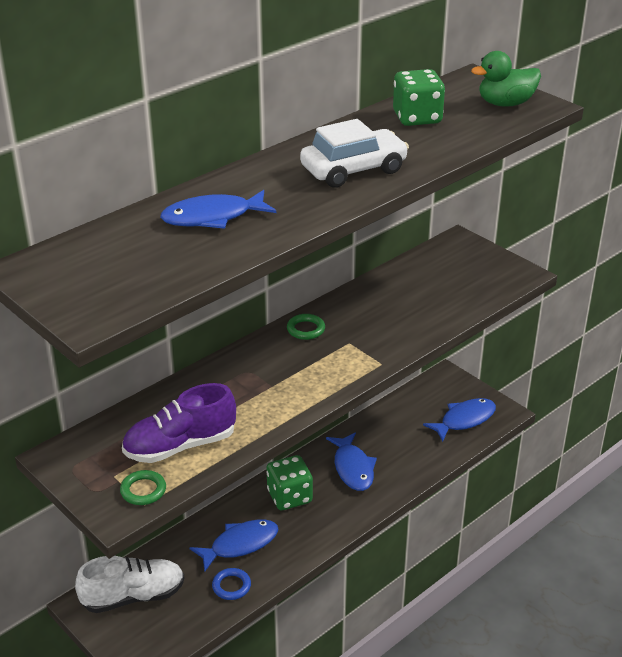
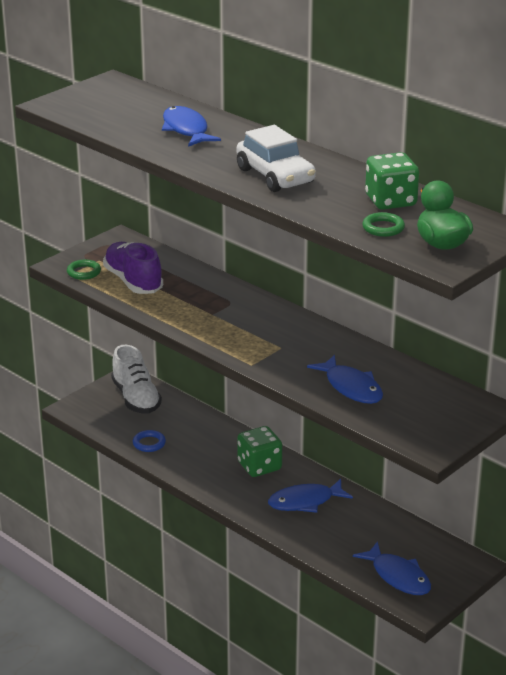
camera: 85 degrees right, 5 degrees down
blue fish [189,519,279,572] -> blue fish moved to [307,355,383,404]
green ring [287,314,325,340] -> green ring moved to [362,212,405,237]

